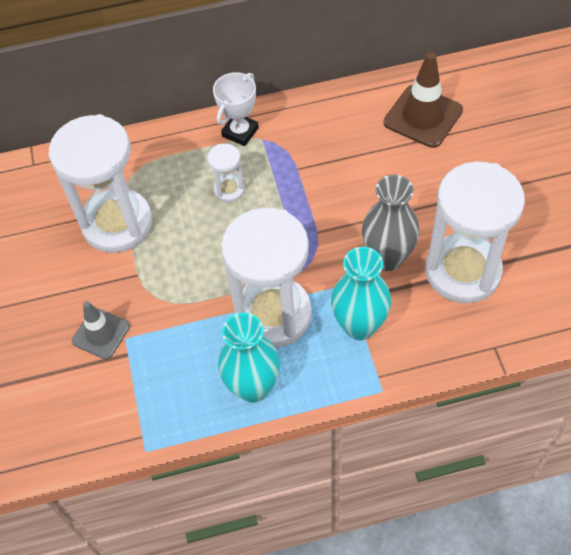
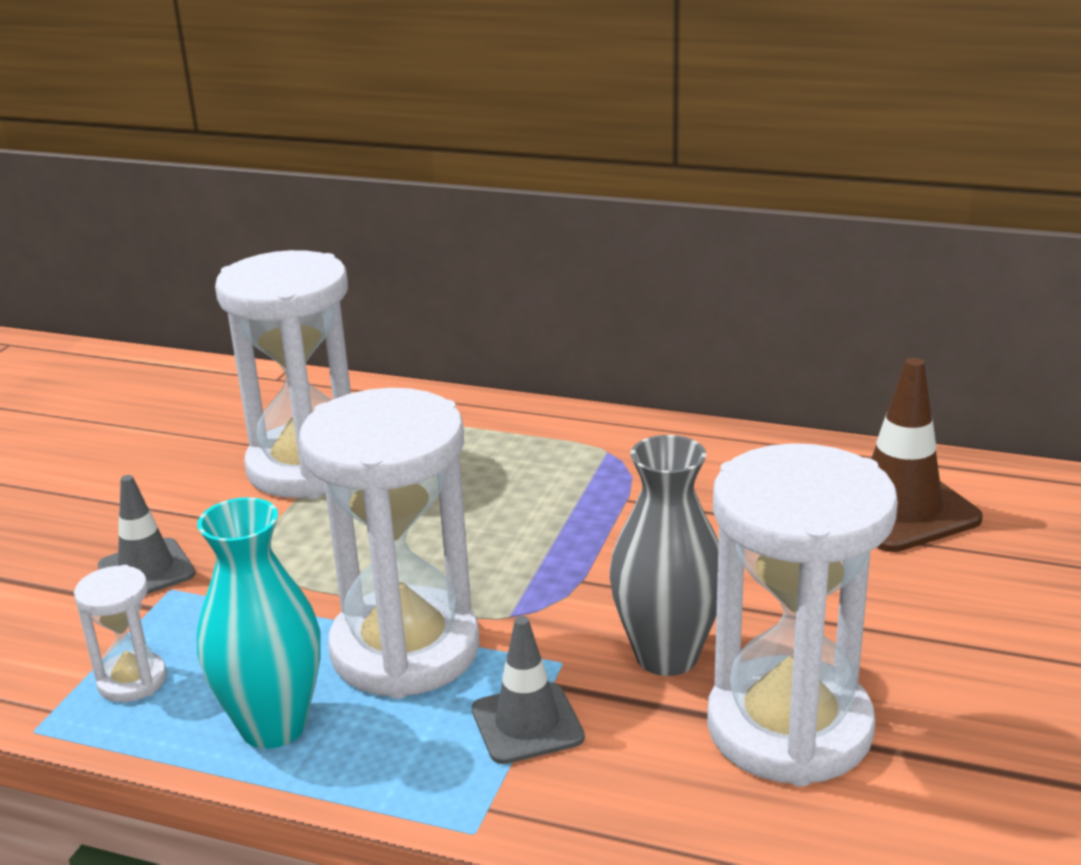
camera: 30 degrees right, 30 degrees down
white hourglass [207,144,245,202] -> white hourglass moved to [74,565,167,702]
white trophy [213,72,259,146] -> none
turquoise vase [331,247,391,340] -> grey traffic cone [472,616,585,764]

